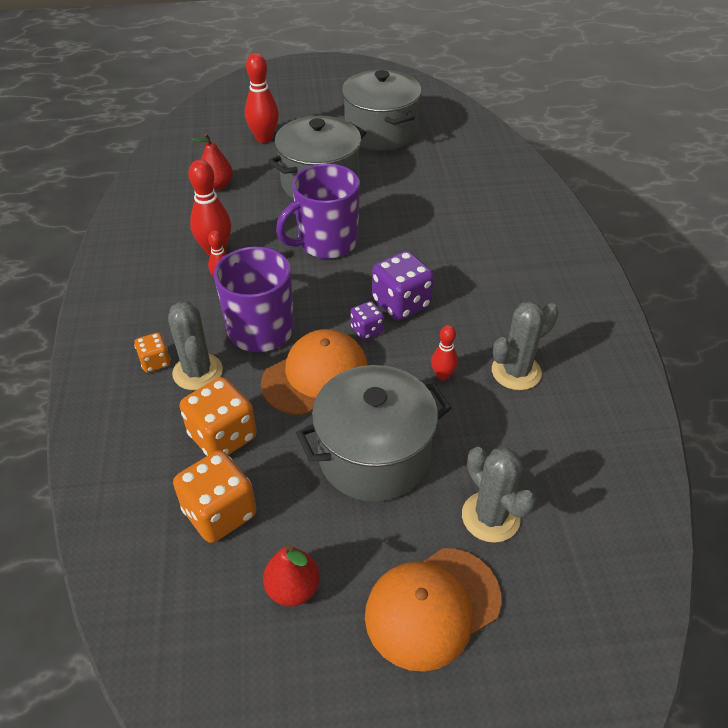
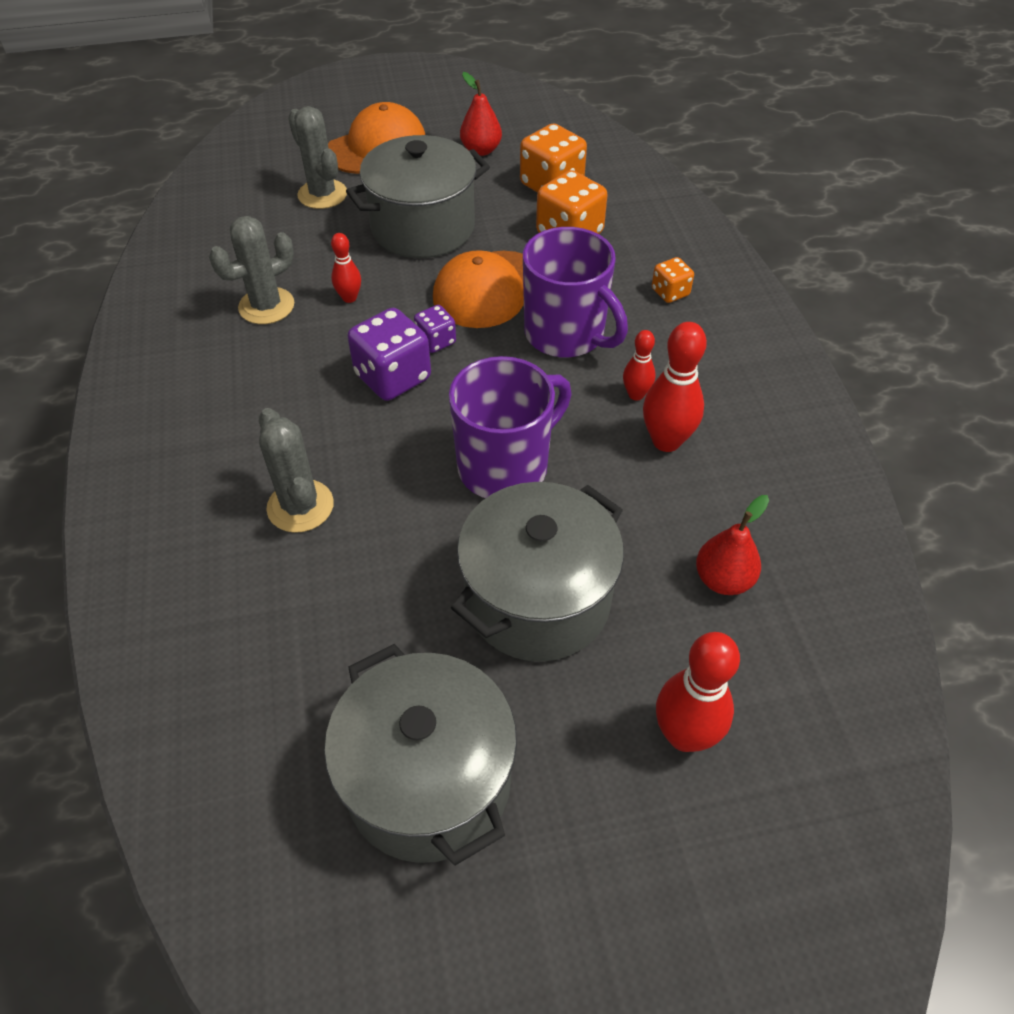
camera: 175 degrees right, 5 degrees up
grey cactus [168,302,223,390] -> grey cactus moved to [259,408,334,533]

